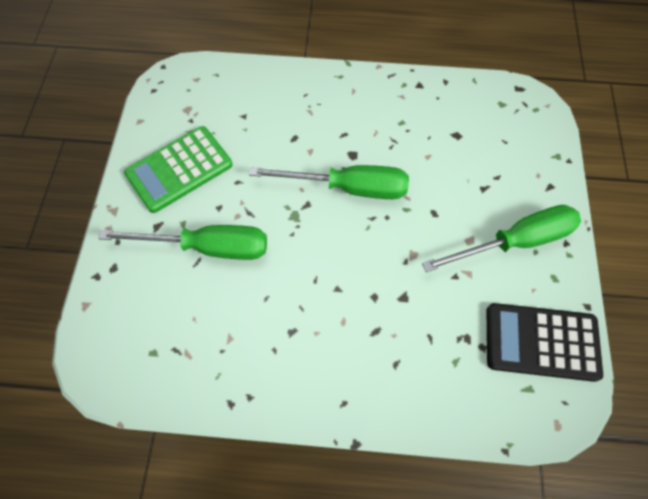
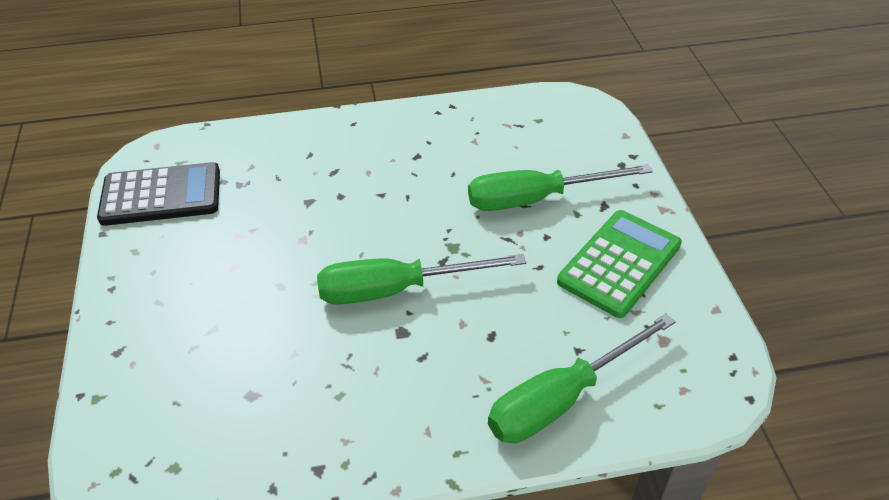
camera: 165 degrees right, 20 degrees down
green screwdriver [422,205,581,272] -> green screwdriver moved to [488,314,675,443]

